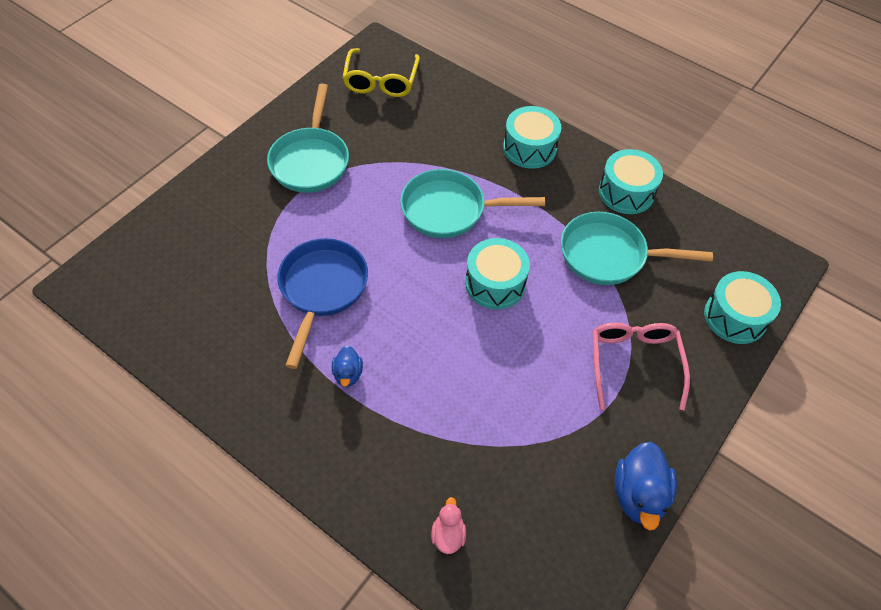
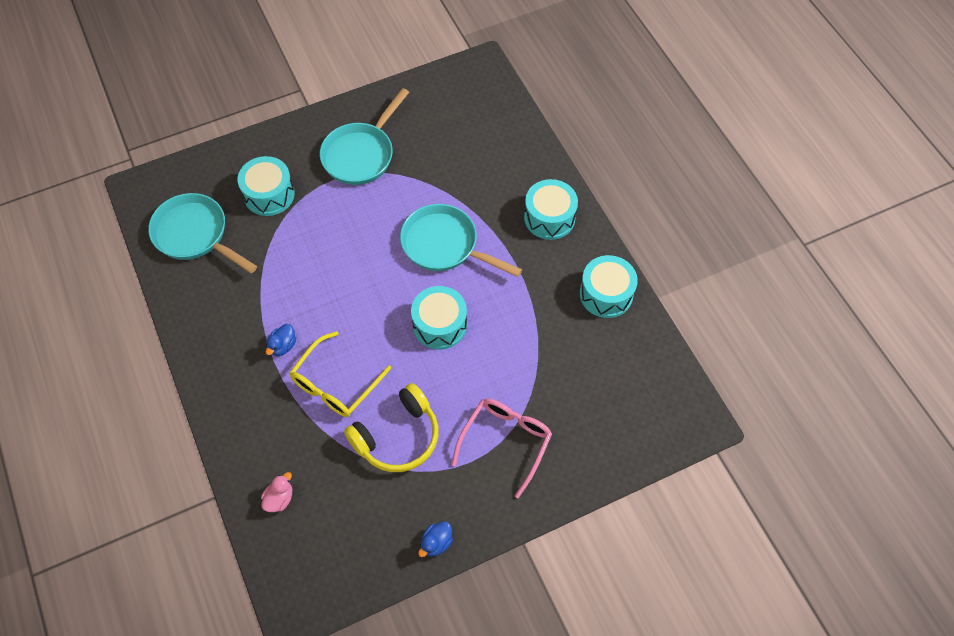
camera: 30 degrees right, 5 degrees up
blue pan [277,238,368,369] -> none
yellow glasses [342,48,420,97] -> yellow glasses moved to [290,331,391,417]
turquoise pan [561,212,713,285] -> turquoise pan moved to [148,193,257,273]
blue duck [615,442,677,530] -> blue duck [418,521,453,557], size x0.56
turquoise drum [704,271,781,344] -> turquoise drum moved to [238,156,295,216]
none -> yellow headphones [344,383,439,472]

